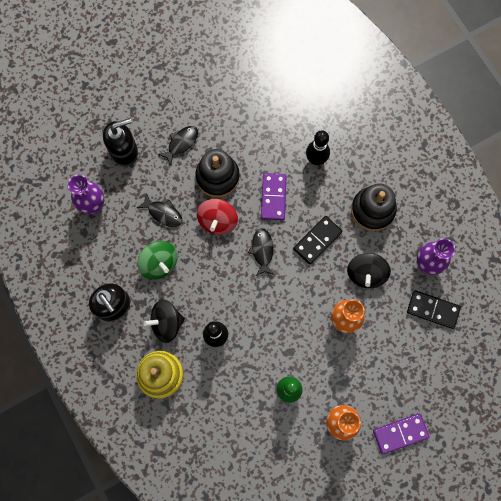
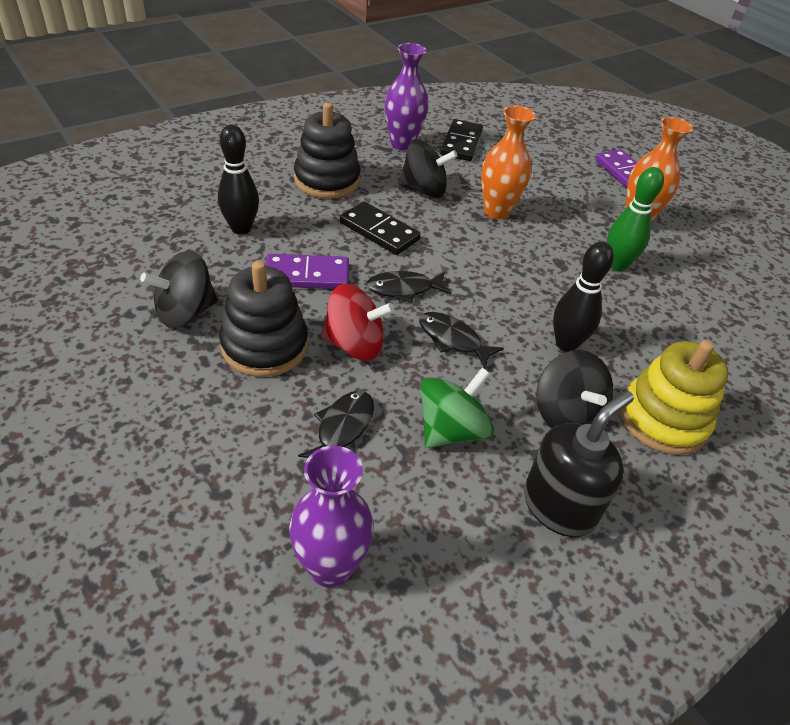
camera: 100 degrees left, 30 degrees down
black soap dispenser [103,118,138,166] -> none
black fish [158,126,198,165] -> black fish moved to [419,312,504,368]
none -> black spinning top [140,251,218,328]

